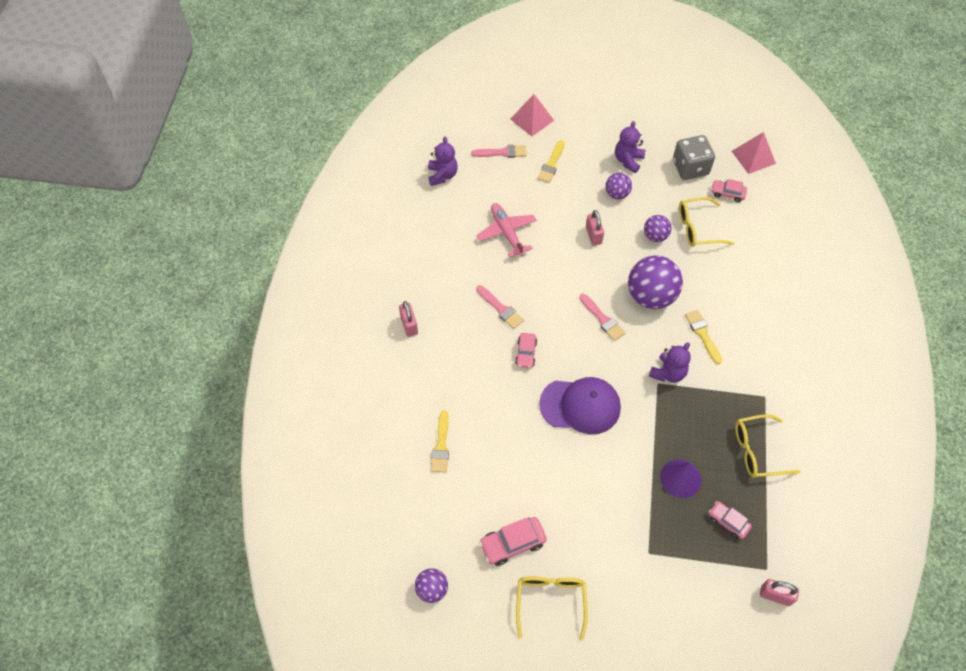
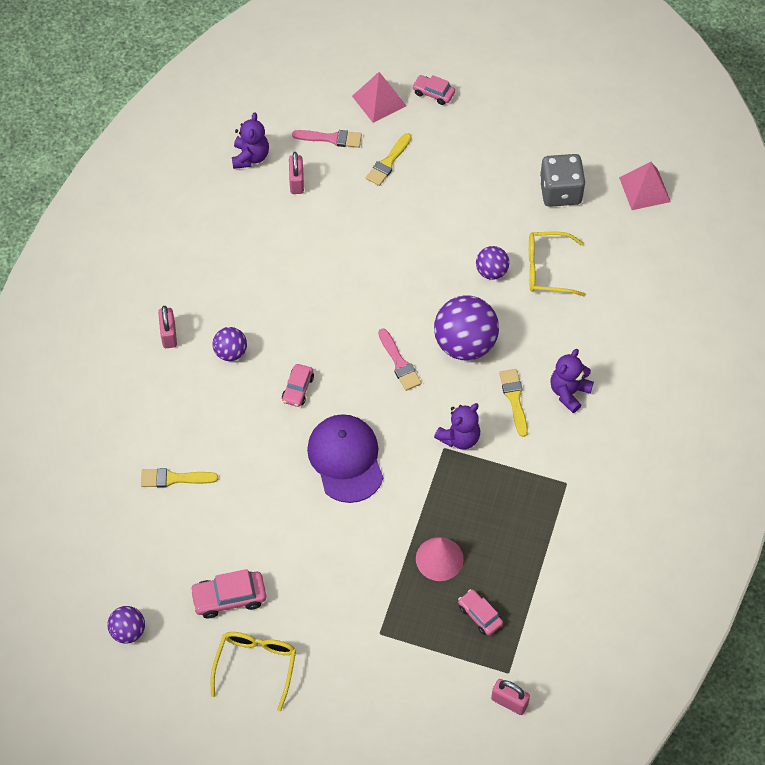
camera: 10 degrees right, 0 degrees up
yellow brush [431,410,449,473] -> yellow brush turned 75 degrees clockwise [141,468,218,488]
pink plane [476,203,537,258] -> none
pink brush [476,285,524,329] -> none
purple cap [539,377,621,434] -> purple cap turned 120 degrees counterclockwise [307,414,383,503]
pink padlock [586,210,604,246] -> pink padlock moved to [289,152,304,194]
purple ball [605,173,632,199] -> purple ball moved to [213,327,247,361]
purple teddy bear [615,121,645,173] -> purple teddy bear moved to [550,349,594,413]
purple cone [660,459,701,498] -> pink cone [416,537,464,581]
pink car [711,179,747,202] -> pink car moved to [412,75,455,105]
yellow glasses [735,414,800,478] -> none

